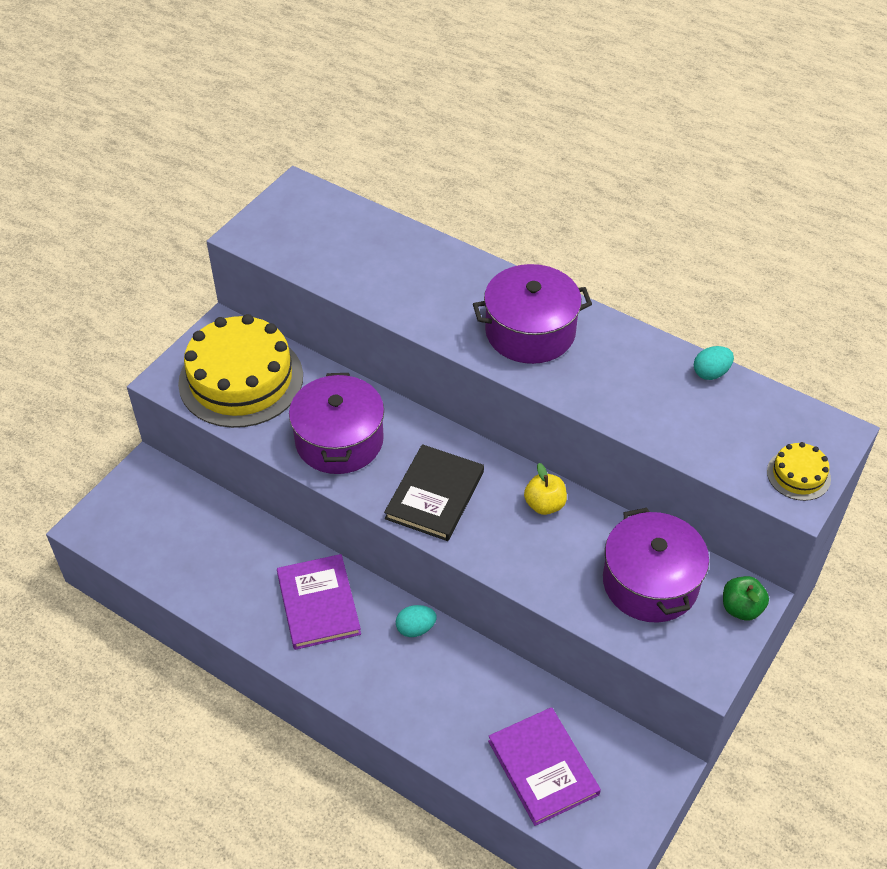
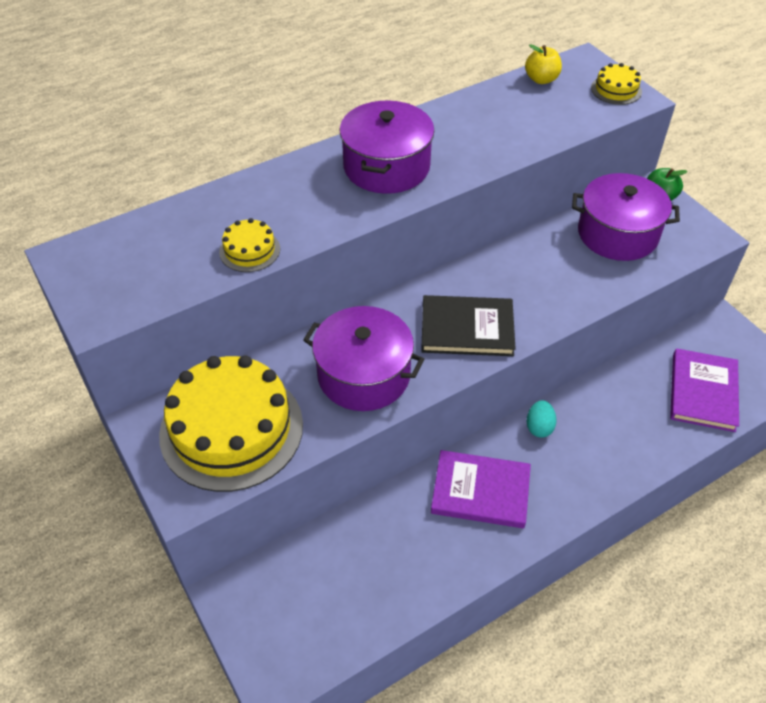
camera: 65 degrees left, 0 degrees up
black book [384,444,484,541] -> black book turned 45 degrees counterclockwise [421,295,516,356]
purple book [488,707,601,826] -> purple book turned 75 degrees counterclockwise [670,348,739,432]
yellow apple [524,463,567,515] -> yellow apple moved to [525,44,562,84]
turquoise egg [694,346,734,380] -> none
none -> yellow cake [219,218,280,272]

